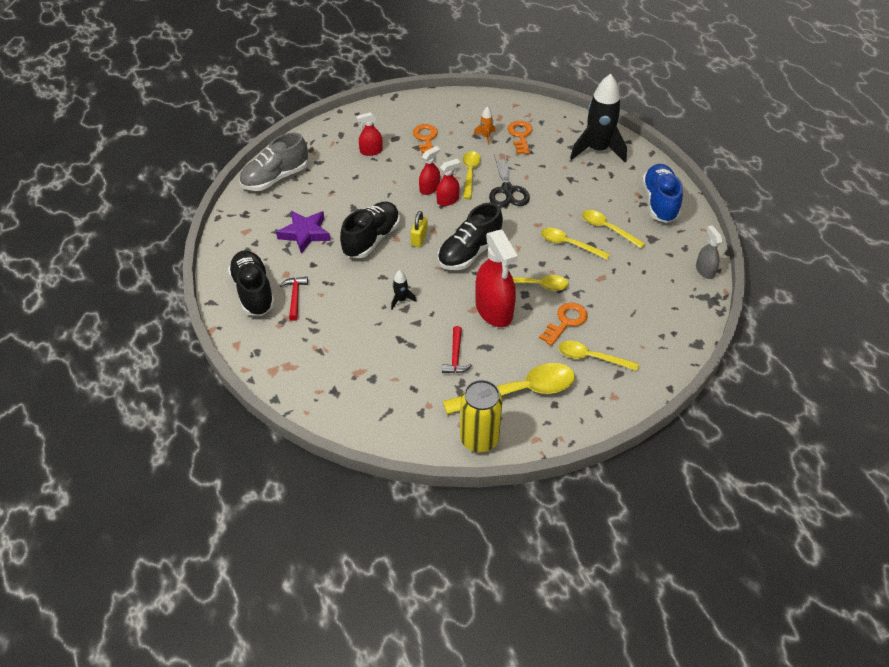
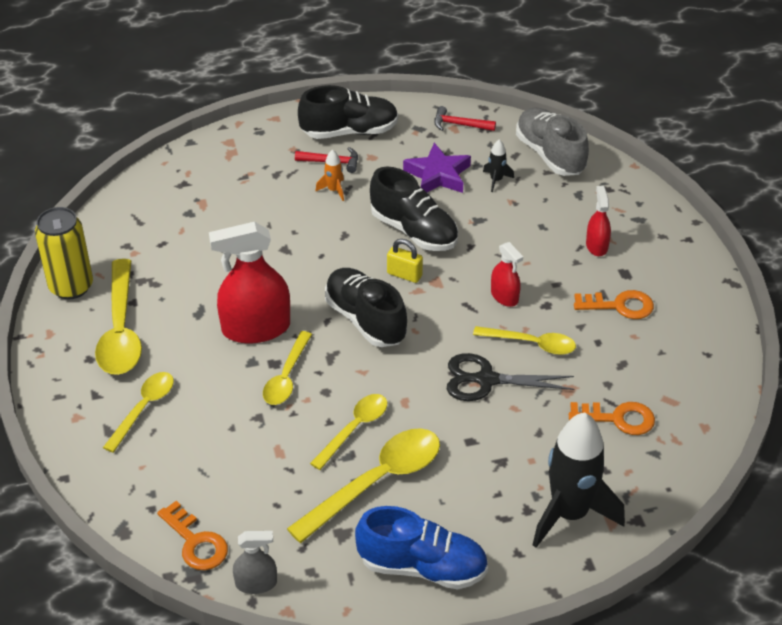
camera: 100 degrees right, 5 degrees down
black rocket [391,270,416,309] -> black rocket moved to [483,140,514,192]
red spray bottle [436,159,460,206] -> none
red hammer [442,326,472,373] -> red hammer moved to [434,106,496,131]
orange rocket [474,107,496,145] -> orange rocket moved to [315,149,344,201]
orange key [539,303,588,346] -> orange key moved to [157,501,228,570]
yellow spoon [582,210,645,248] -> yellow spoon [287,428,440,543], size x1.63

